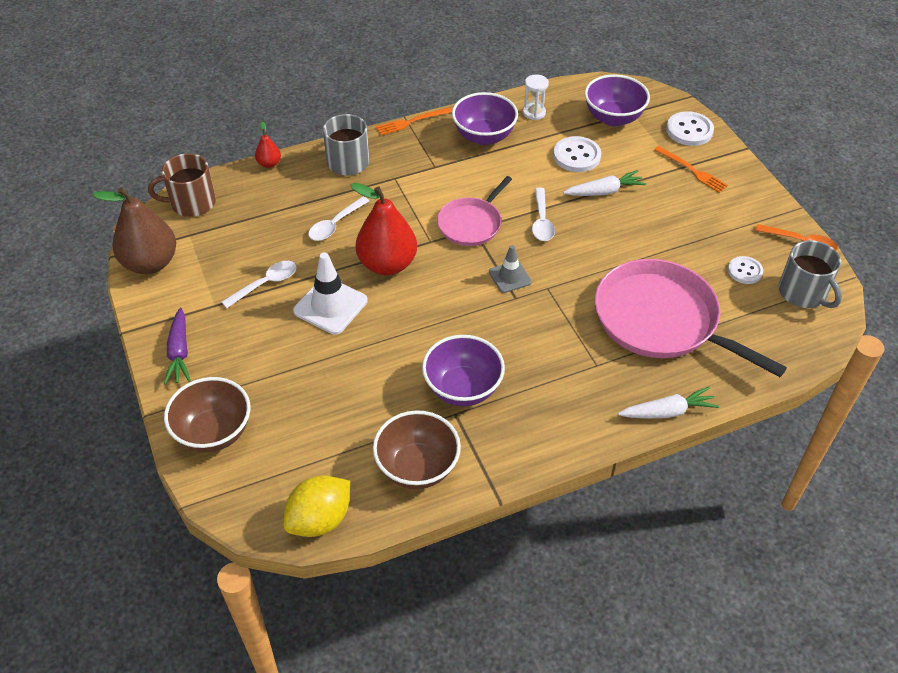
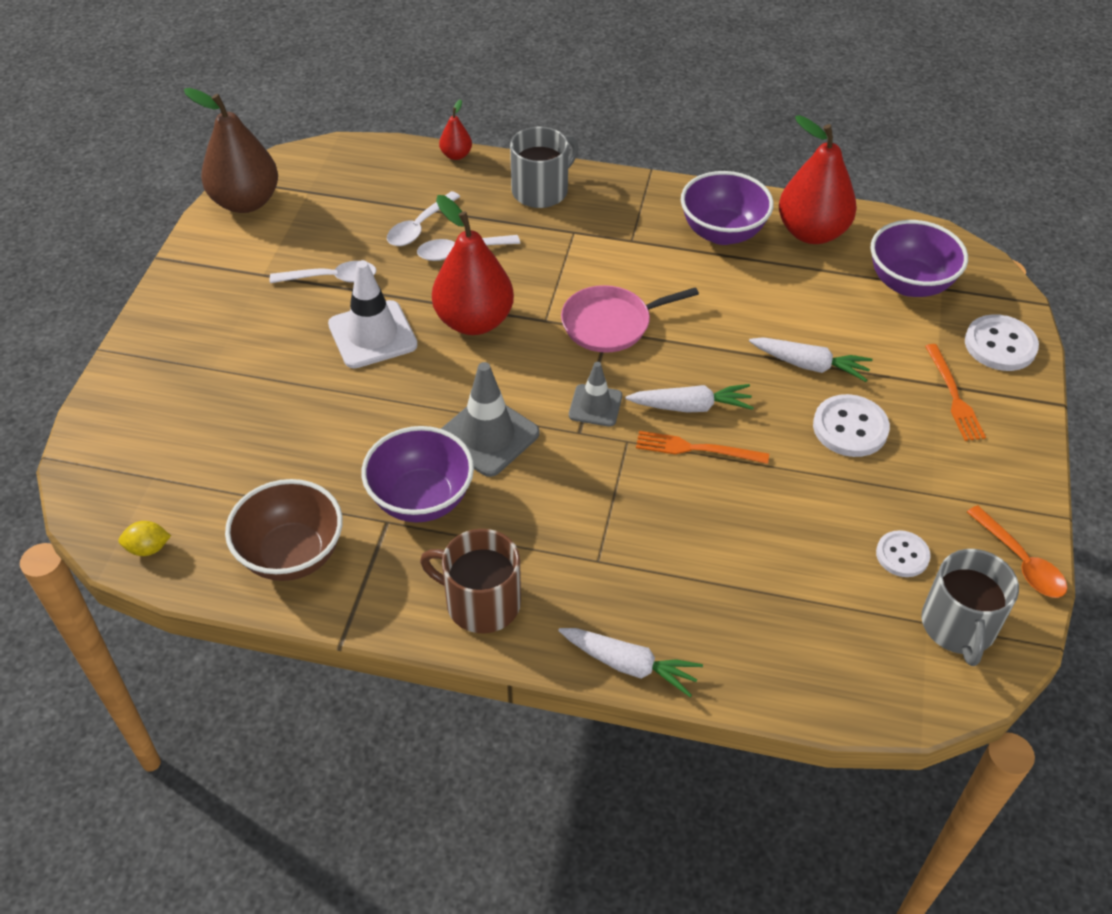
camera: 35 degrees right, 0 degrees up
brown mug [148,153,216,217] -> brown mug moved to [420,529,521,633]
purple carrot [164,308,191,385] -> none
brown bowl [164,377,251,453] -> none
yellow lemon [283,475,350,537] -> yellow lemon [118,521,171,556], size x0.50
orange fork [376,107,452,135] -> orange fork moved to [636,431,769,464]
white hourglass [523,74,549,120] -> red pear [779,115,857,244]
white spoon [532,188,555,241] -> white spoon moved to [387,191,461,246]
white button [553,136,601,172] -> white button moved to [813,394,890,457]
pink pan [595,259,787,377] -> none
none -> grey traffic cone [441,362,540,477]
none -> white carrot [626,384,754,412]

